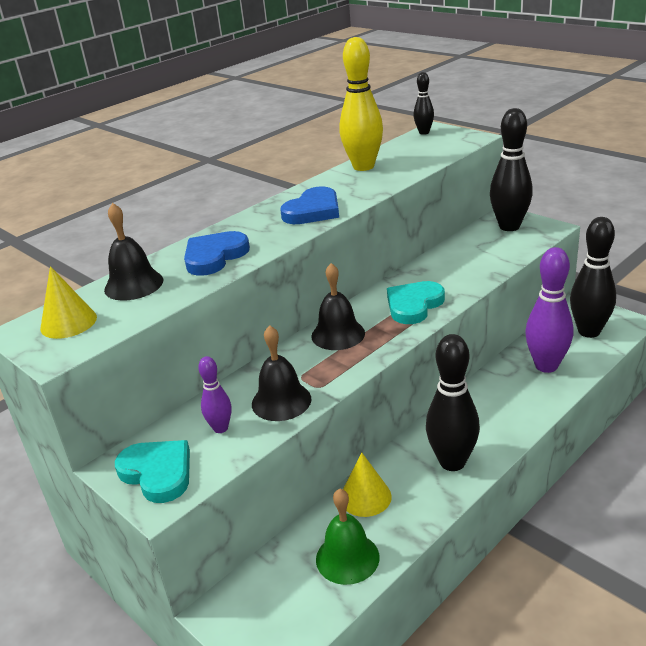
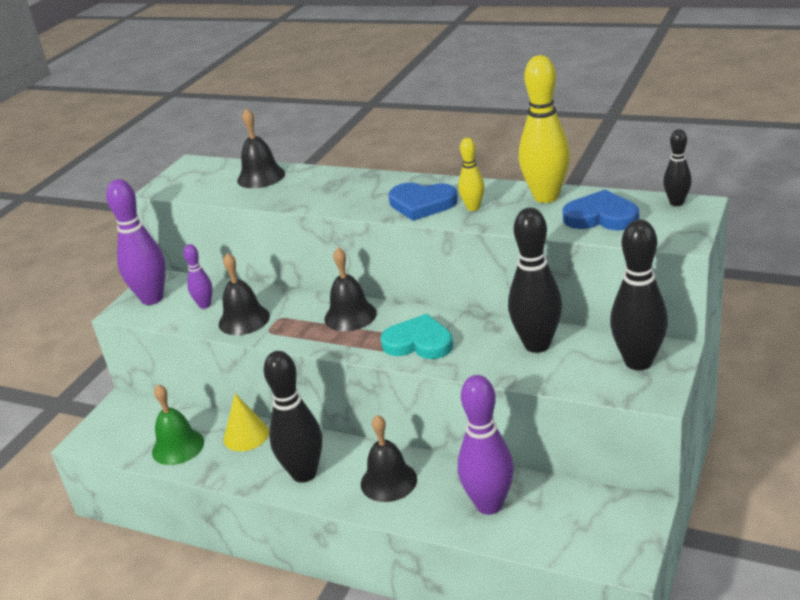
camera: 70 degrees right, 0 degrees up
yellow cone [40,266,97,339] -> none
turquoise heart [115,440,190,503] -> purple bowling pin [106,179,166,305]
blue heart [184,231,250,276] -> blue heart moved to [562,190,639,230]
black bowling pin [570,217,616,338] -> black bowling pin moved to [508,208,562,353]
none -> black bell [361,415,417,502]
none -> yellow bowling pin [458,138,485,211]

